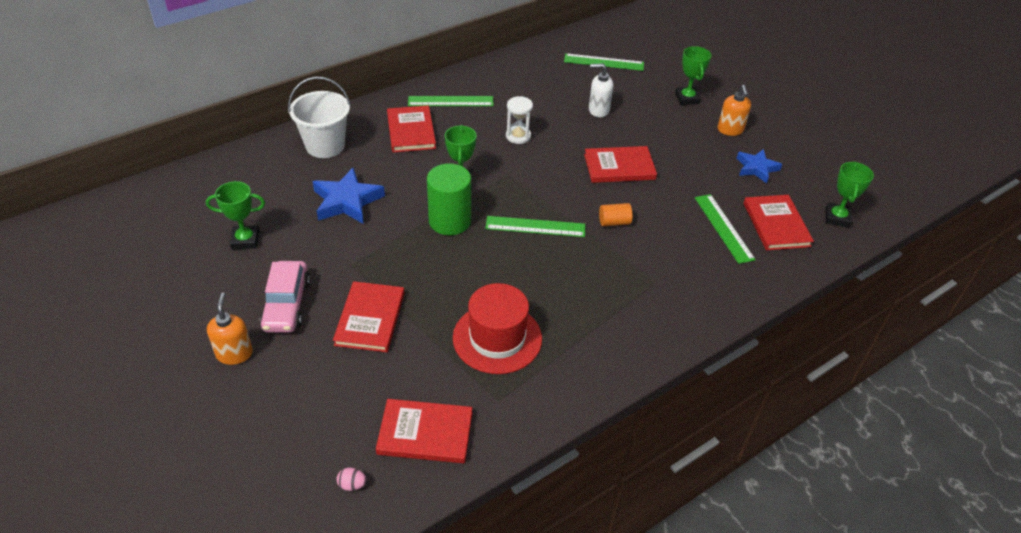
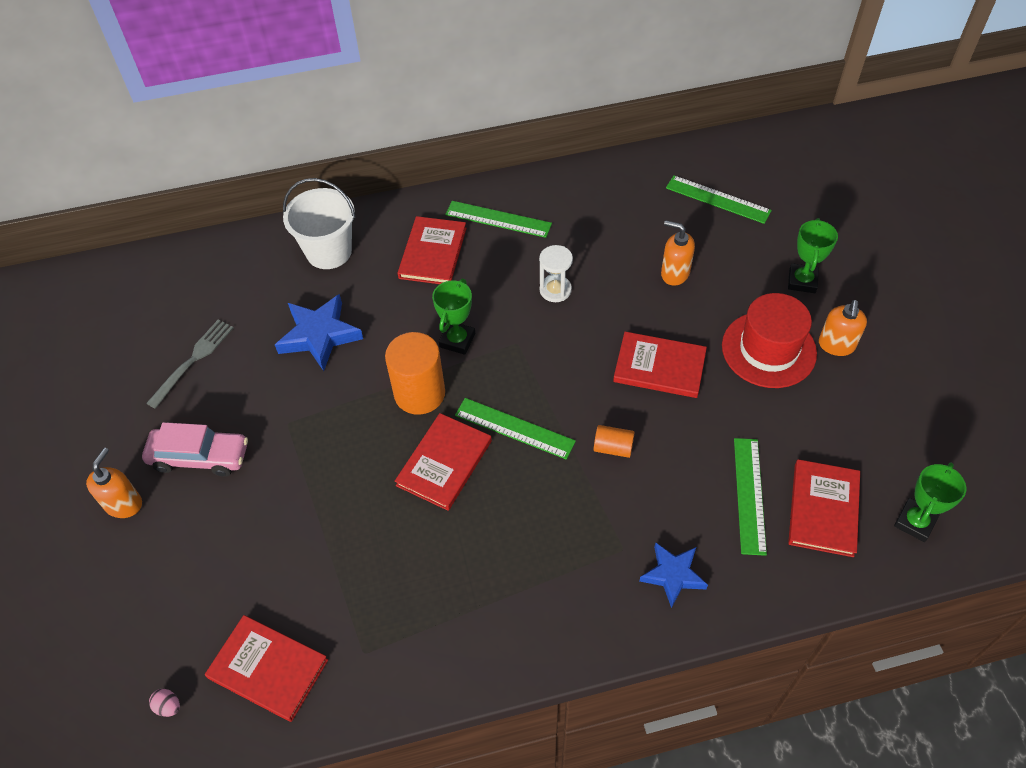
camera: 25 degrees right, 10 degrees up
green trophy [206,181,265,249] -> grey fork [146,320,234,409]
pink car [260,261,310,333] -> pink car turned 105 degrees counterclockwise [142,422,248,477]
red book [333,281,405,352] -> red book moved to [395,413,492,511]
green cylinder [427,163,471,235] -> orange cylinder [385,332,445,415]
red hat [453,283,542,374] -> red hat moved to [722,293,817,388]
white soap dispenser [589,63,613,117] -> orange soap dispenser [661,220,695,285]
blue star [737,149,782,183] -> blue star moved to [640,542,708,608]

